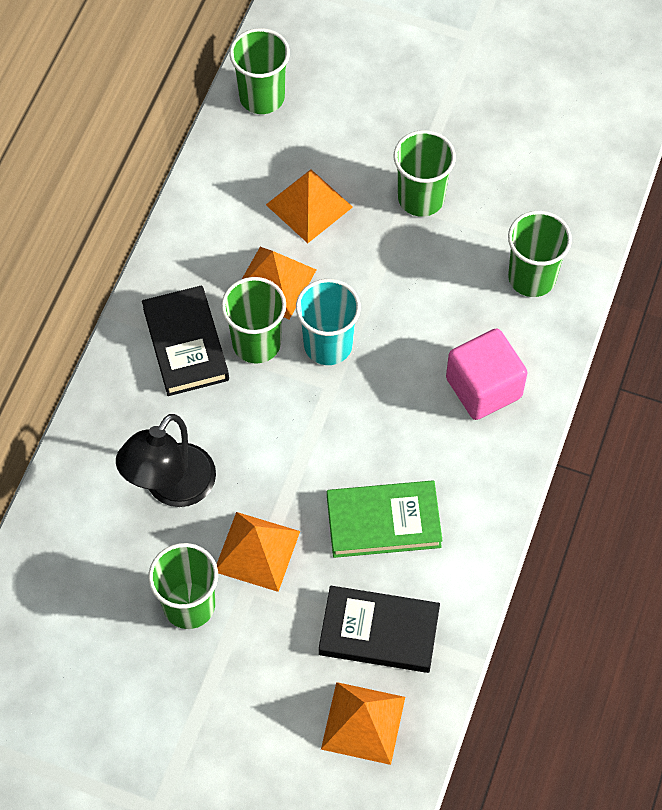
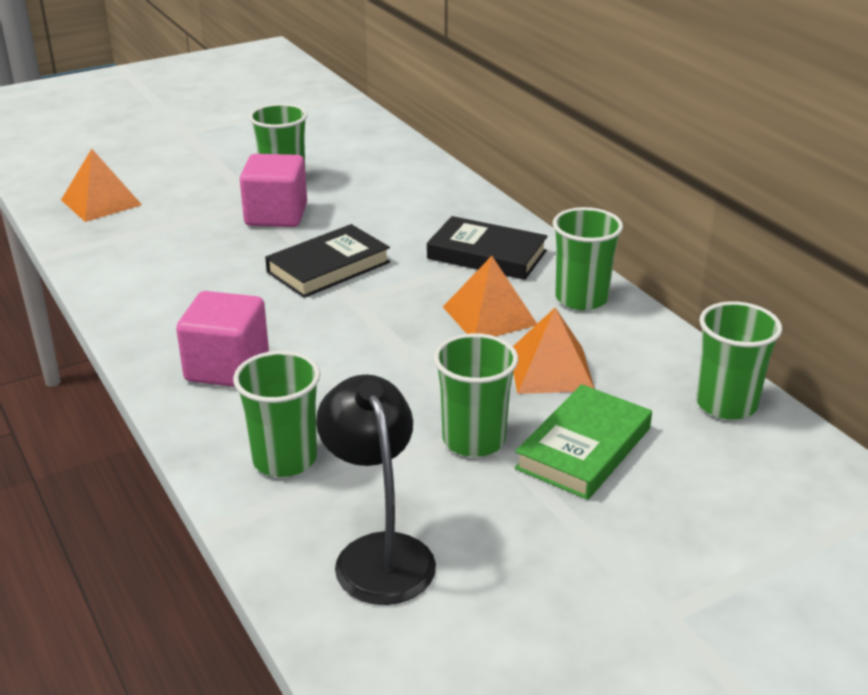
camera: 130 degrees right, 30 degrees down
black lamp [116,414,216,507] -> black lamp moved to [316,375,436,605]
orange pyramid [217,512,300,592] -> pink cube [240,154,307,227]
green cup [221,277,286,364] -> green cup moved to [553,207,623,310]
turquoise cup [296,279,361,365] -> none
black book [319,586,440,673] -> black book moved to [265,224,390,298]
green book [327,480,443,558] -> green book moved to [515,384,652,500]

